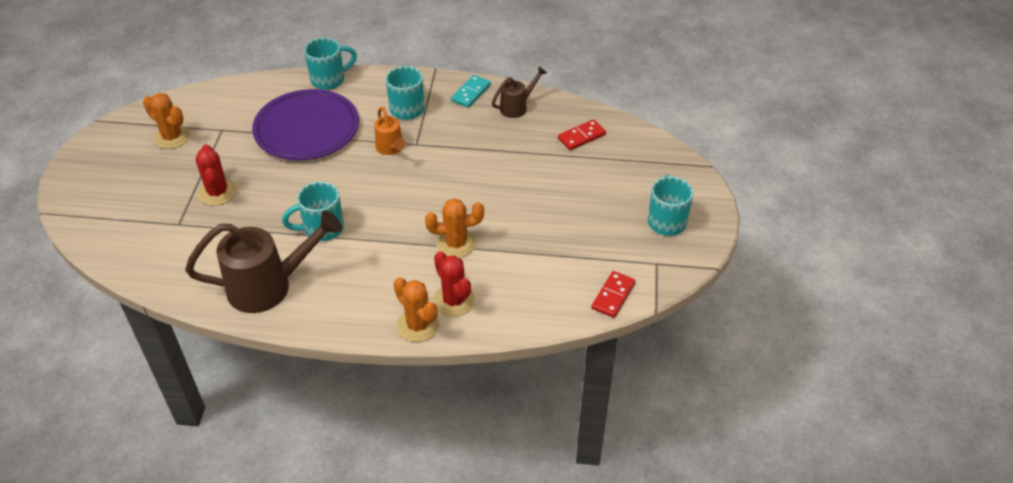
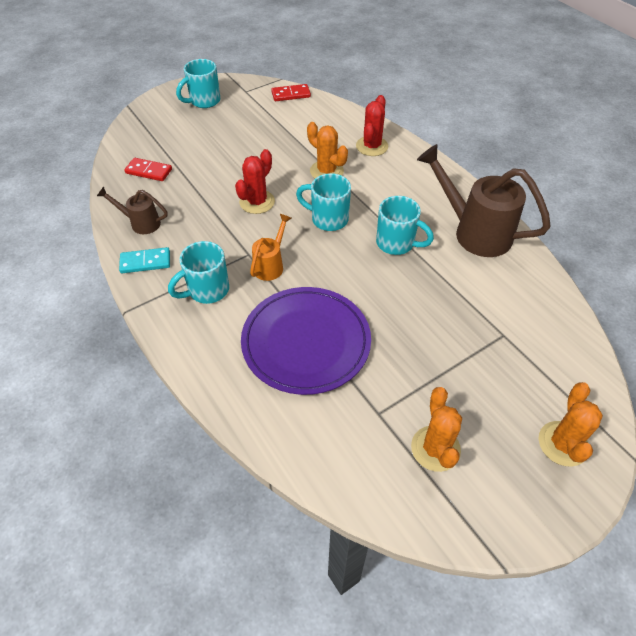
camera: 130 degrees left, 5 degrees up
red cactus [195,144,237,206] -> red cactus moved to [235,149,275,214]
turquoise mug [304,38,357,90] -> turquoise mug moved to [296,173,351,231]
orange cactus [394,277,439,342] -> orange cactus moved to [539,382,603,467]

